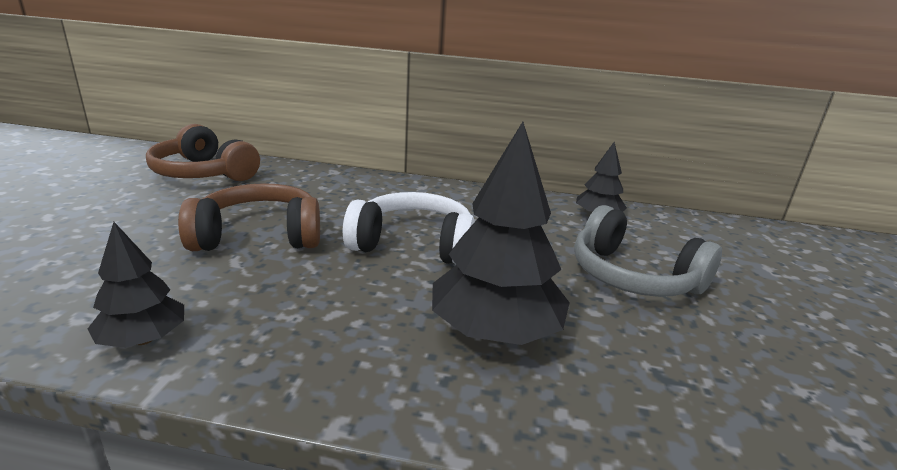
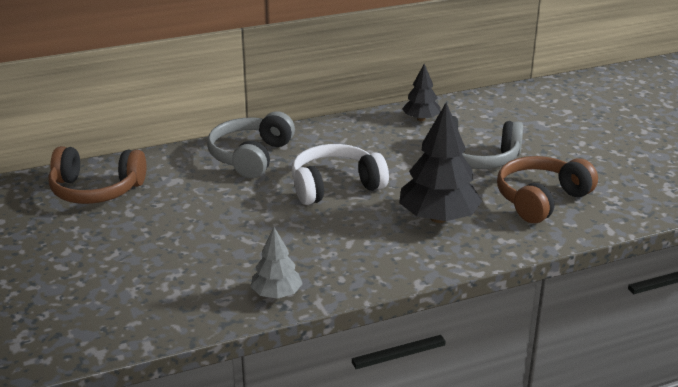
camera: 30 degrees left, 5 degrees up
black tree [88,222,184,348] -> grey tree [250,227,303,299]
brown headphones [178,183,320,251] -> brown headphones moved to [497,156,598,223]
none -> grey headphones [207,111,295,178]

